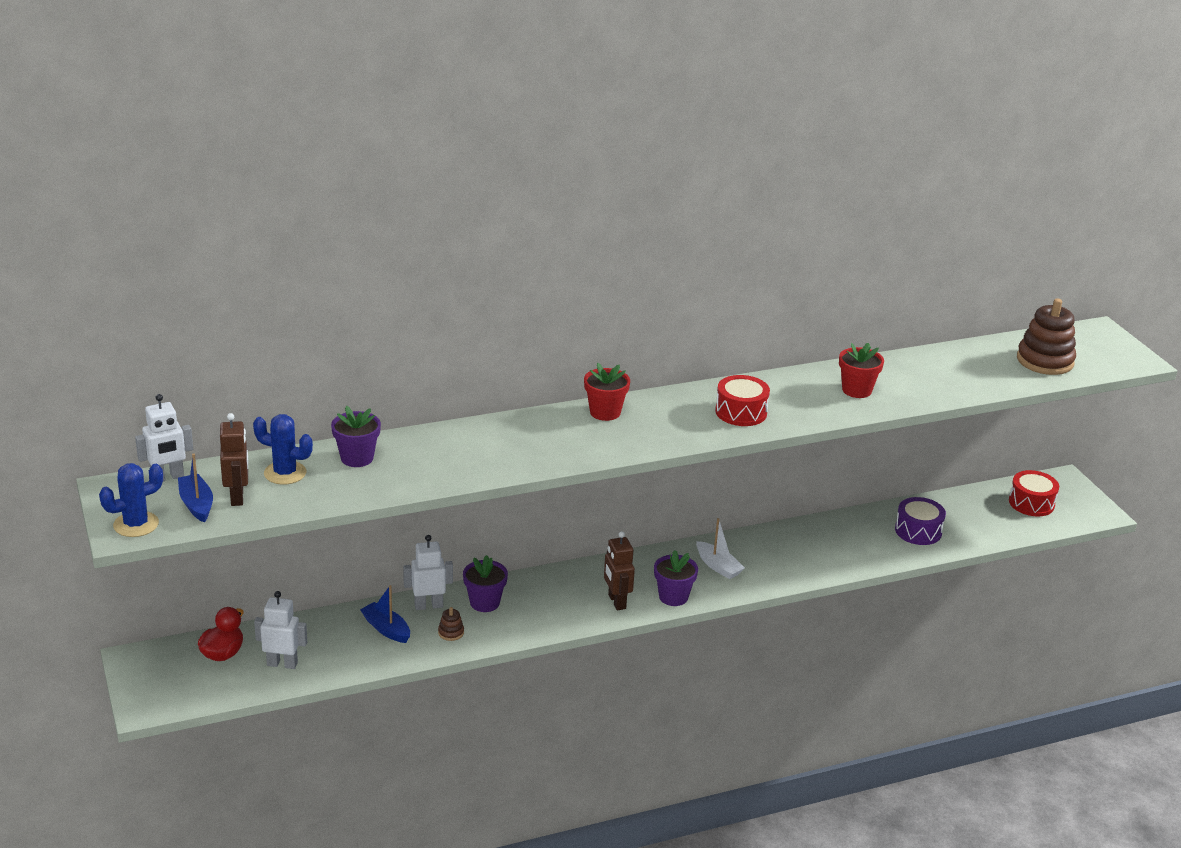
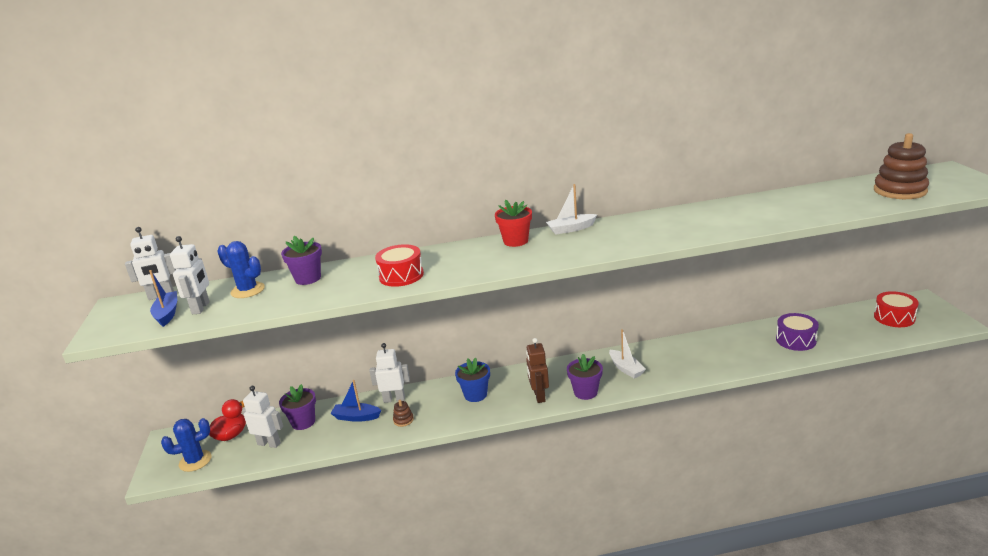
camera: 15 degrees right, 5 degrees down
blue cactus [99,463,163,537] -> blue cactus moved to [161,418,212,472]
brown robot [220,413,248,506] -> white robot [170,236,210,314]
blue boat [360,585,410,643] -> blue boat turned 45 degrees counterclockwise [330,380,381,422]
purple flower pot [463,555,508,612] -> purple flower pot moved to [279,384,316,430]
red drum [715,375,770,426] -> red drum moved to [375,244,424,287]
red flower pot [839,343,884,398] -> none
none -> blue flower pot [455,357,490,402]
none -> white boat [546,184,597,235]

